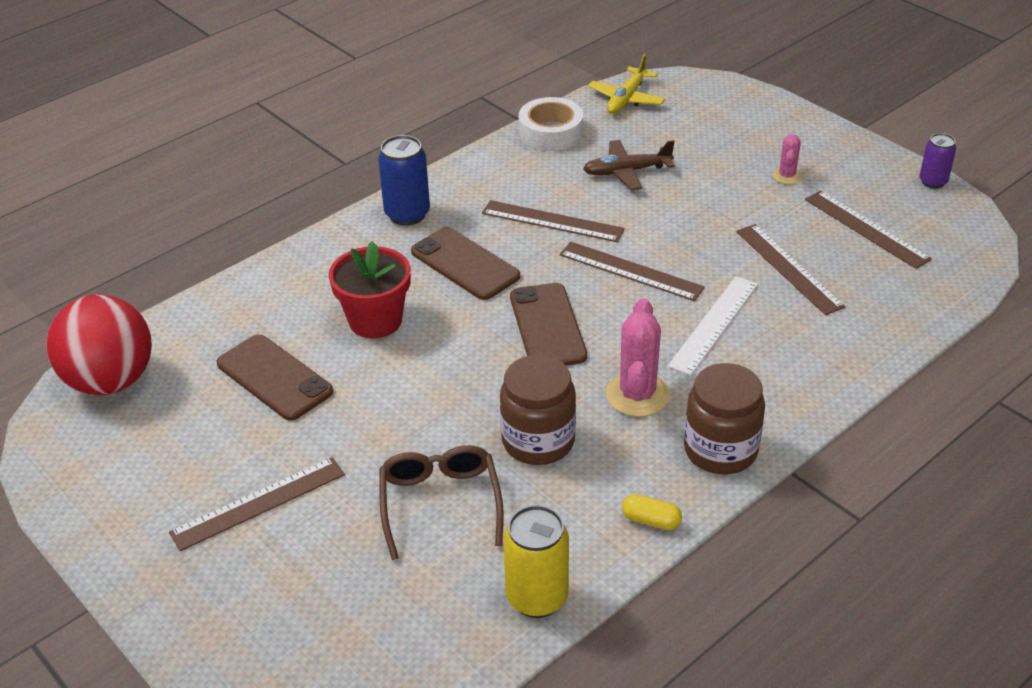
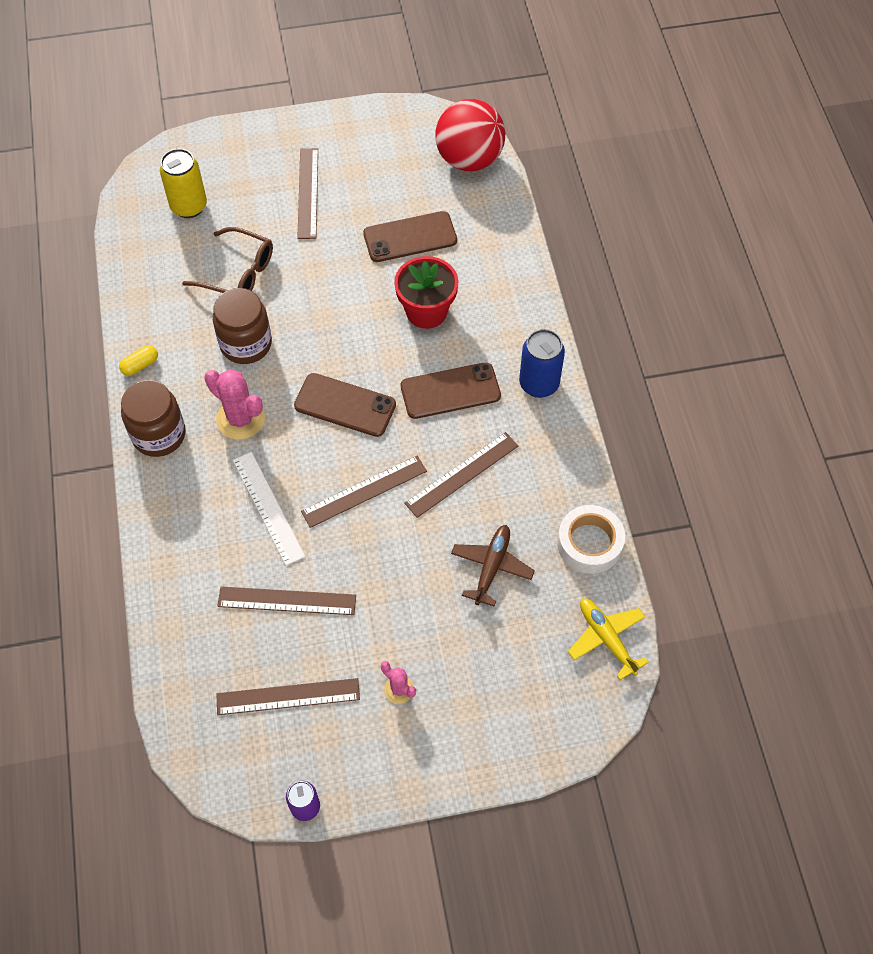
camera: 120 degrees right, 20 degrees up
yellow can [503,505,569,618] -> yellow can moved to [160,148,207,218]

